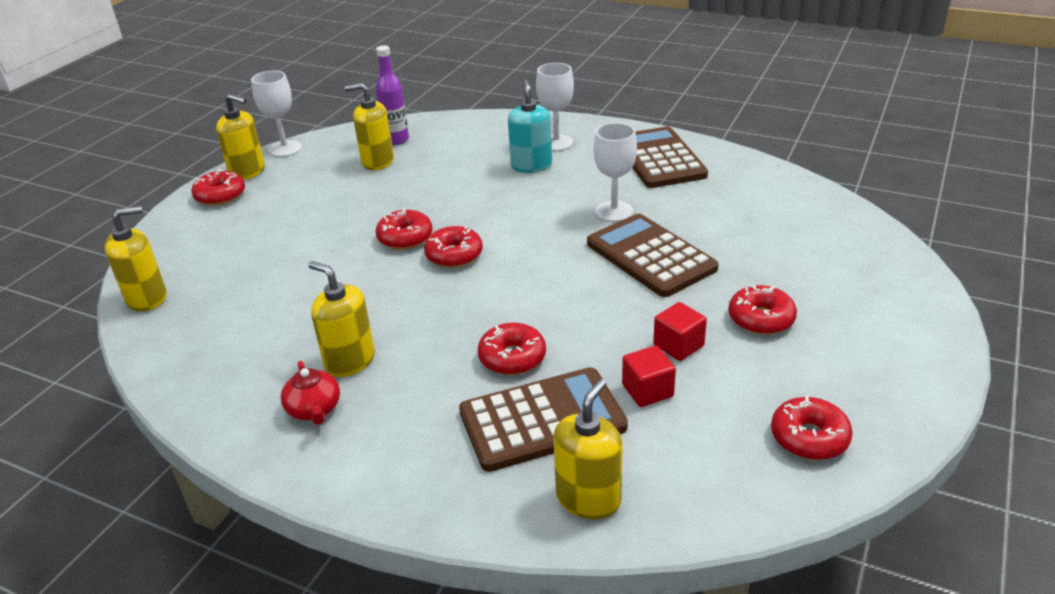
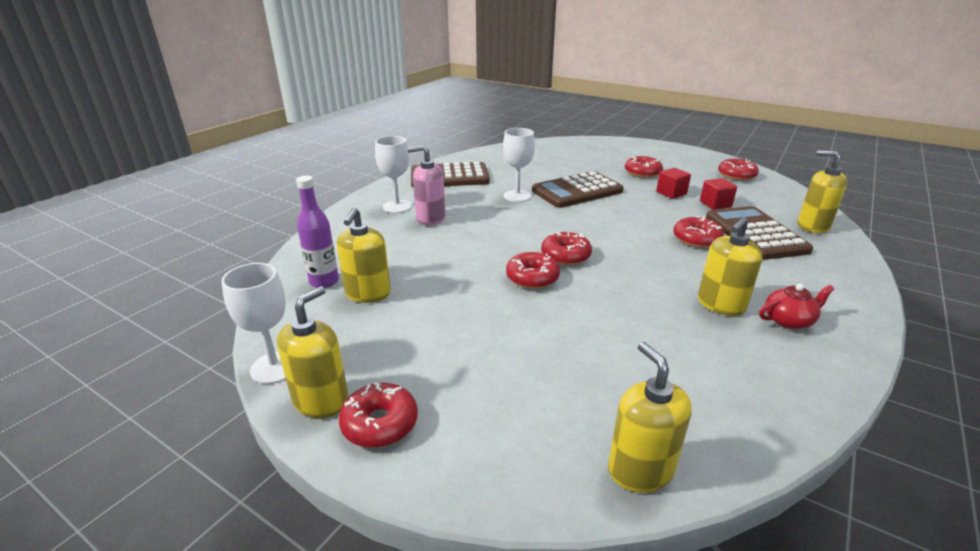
camera: 85 degrees left, 5 degrees down
turquoise soap dispenser [508,80,552,173] -> pink soap dispenser [407,145,445,226]

